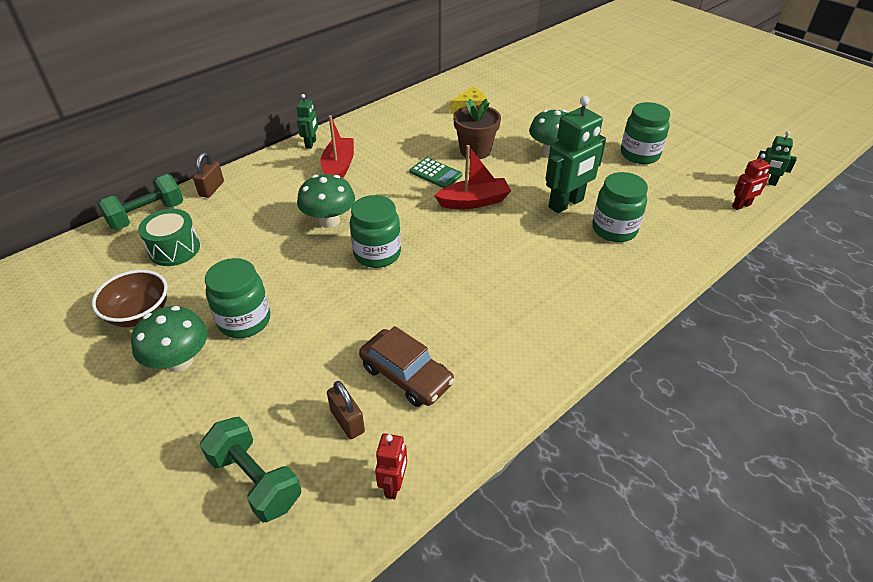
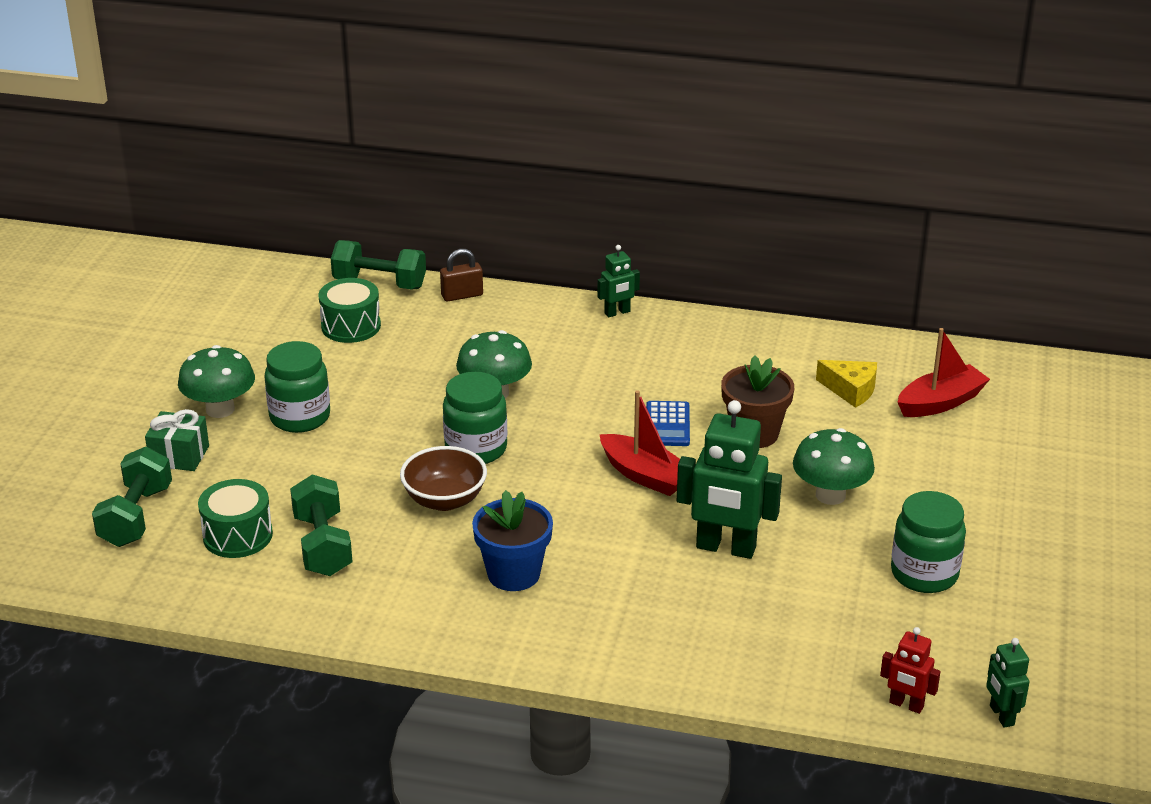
camera: 55 degrees right, 10 degrees down
brown bowl [92,270,168,327] -> brown bowl moved to [400,446,487,511]
red boat [320,115,354,178] -> red boat moved to [898,328,990,417]
brown padlock [327,381,365,439] -> green drum [198,479,273,558]
brown car [359,326,455,407] -> green dumbbell [290,474,353,576]
red robot [375,433,407,500] -> none
green calculator [409,157,462,188] -> blue calculator [646,401,690,446]
green jar [592,172,648,242] -> none
none -> green gift [145,409,209,471]
none -> blue flower pot [472,490,553,591]

